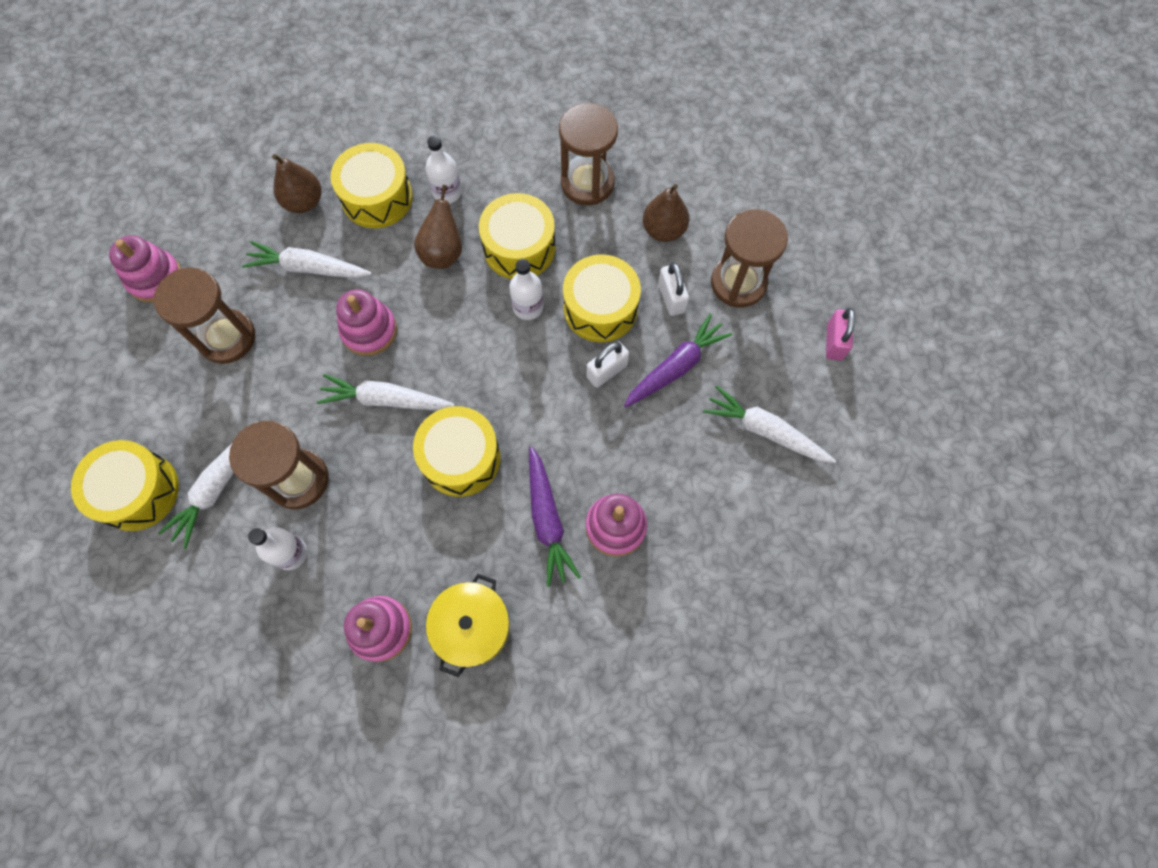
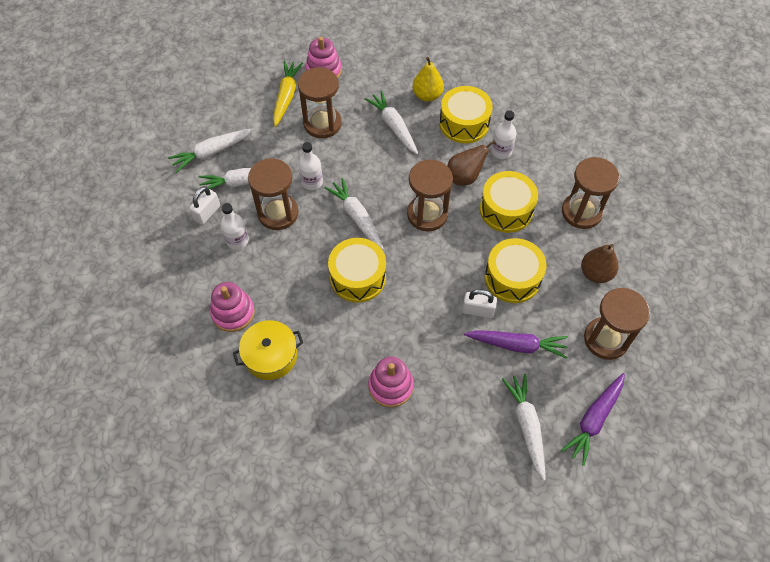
camera: 50 degrees right, 10 degrees down
yellow drum [71,440,179,531] -> white carrot [168,128,254,173]
brown pear [272,154,321,213] -> yellow pear [412,57,444,102]
pink stacking toy [336,289,397,356] -> none
white bottle [509,259,543,320] -> white bottle moved to [298,142,323,190]
purple carrot [529,446,581,587] -> purple carrot moved to [561,373,625,466]
white padlock [658,262,689,316] -> white padlock moved to [189,186,220,225]
pink padlock [826,308,855,361] -> none
none -> yellow carrot [273,60,303,127]
none -> brown hourglass [407,160,453,231]

